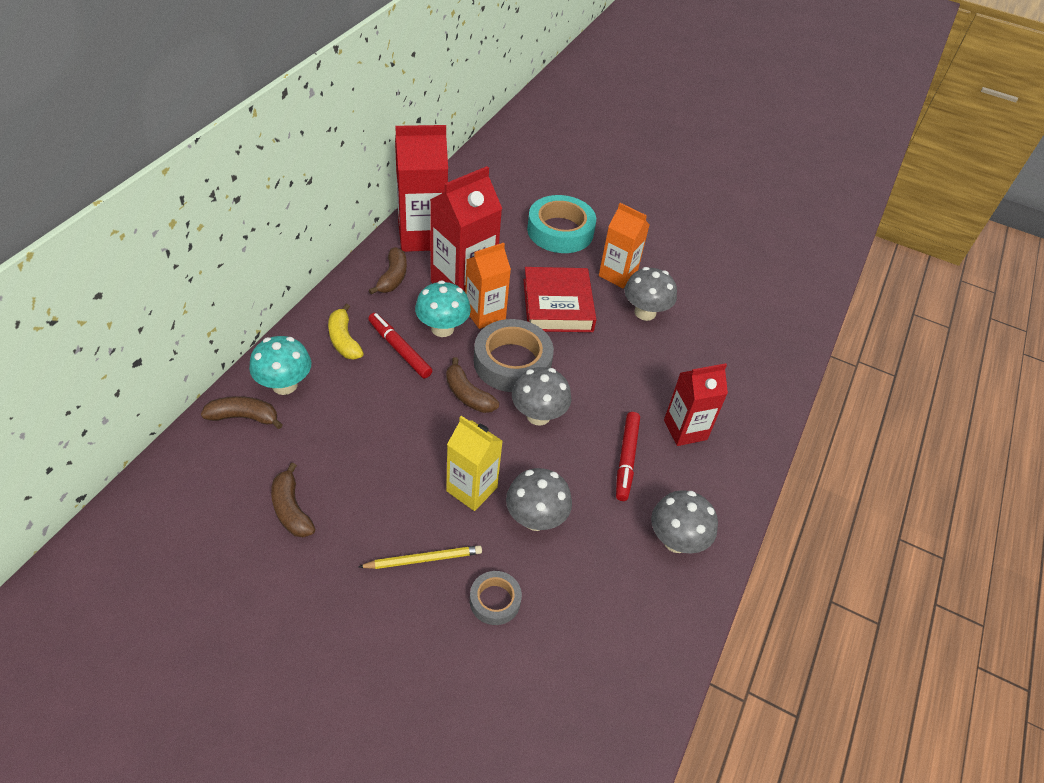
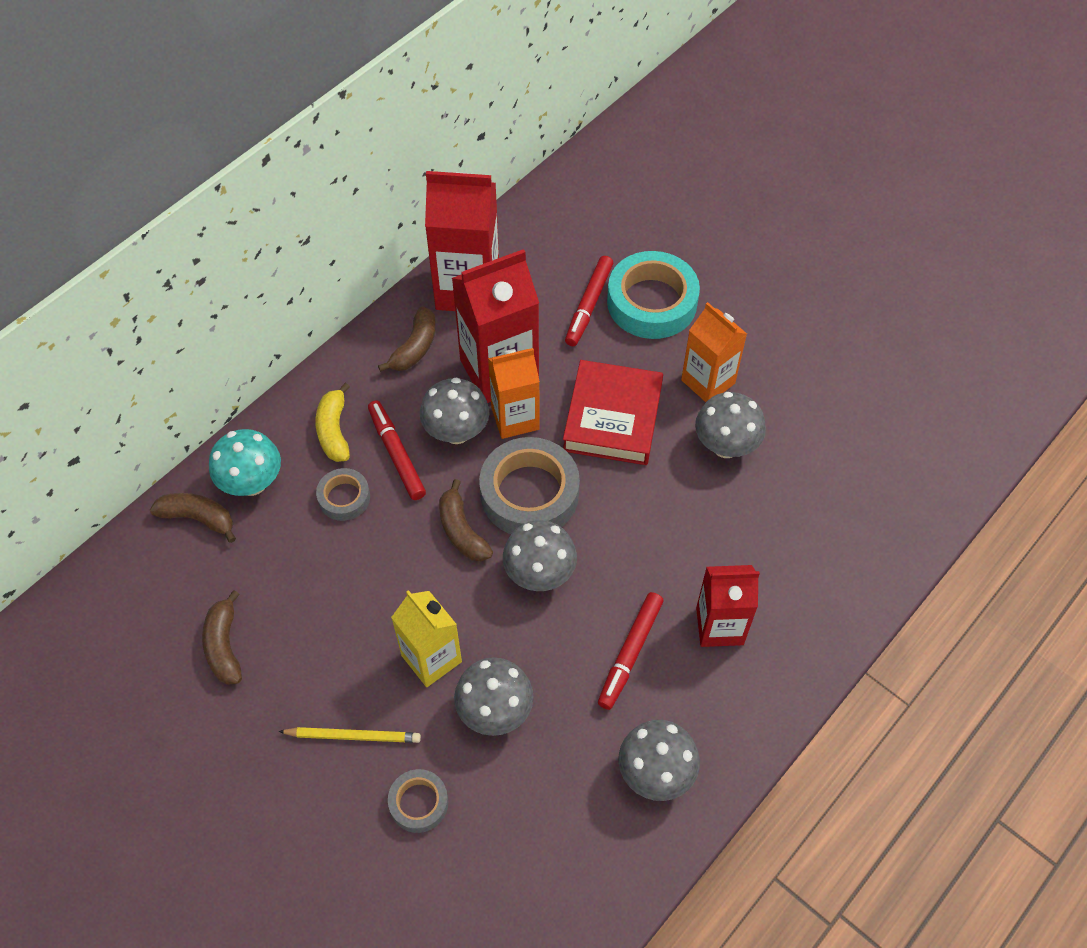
camera: 20 degrees right, 10 degrees up
turquoise mushroom [415,280,471,337] -> grey mushroom [420,377,489,444]
none -> grey tape [316,468,370,521]
none -> red marker [565,256,613,346]

